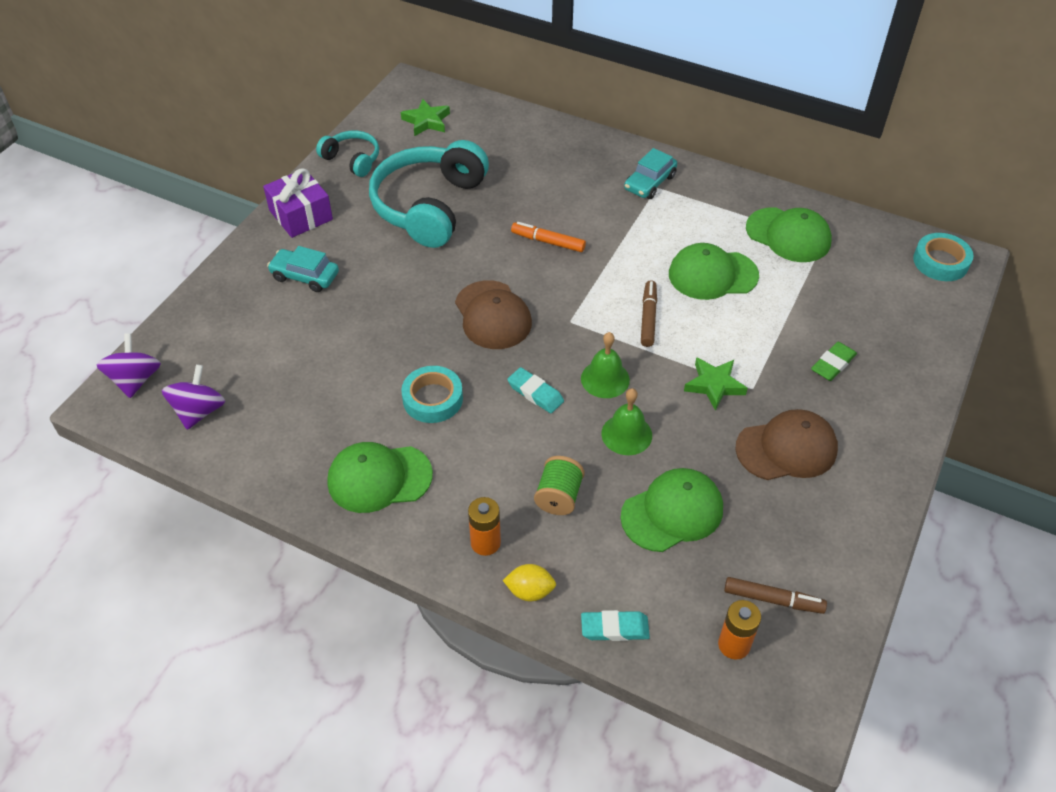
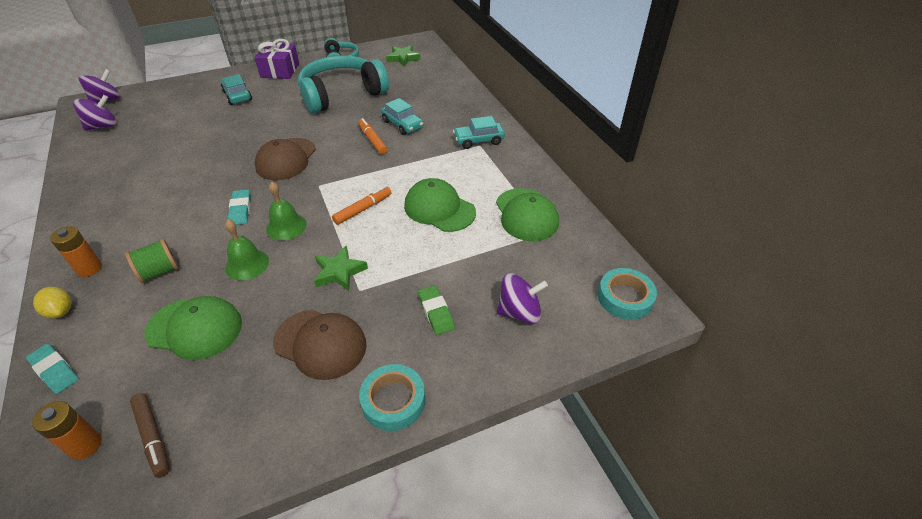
camera: 40 degrees right, 5 degrees down
green cap [327,442,433,513] -> none
turquoise tape [401,366,463,423] -> turquoise tape moved to [359,364,425,431]
brown marker [641,280,657,347] -> orange marker [332,186,392,225]
green eraser [811,342,857,381] -> green eraser turned 75 degrees clockwise [418,285,455,335]
none -> turquoise car [381,98,424,135]
none -> purple spinning top [497,273,548,324]

